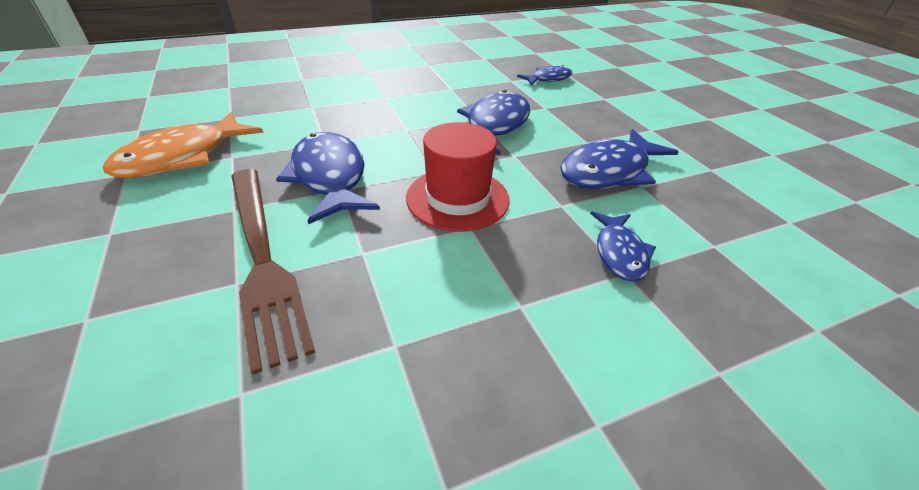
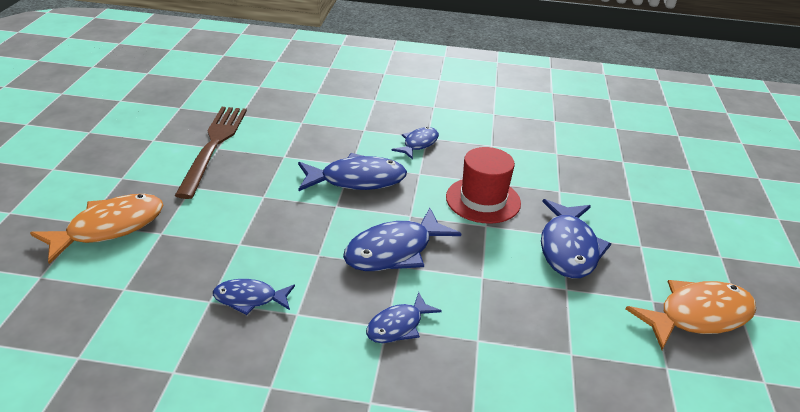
camera: 150 degrees left, 5 degrees down
brown fork [231,169,315,375] -> brown fork moved to [175,107,247,199]
none -> orange fish [30,194,163,264]
none -> blue fish [366,292,442,343]

